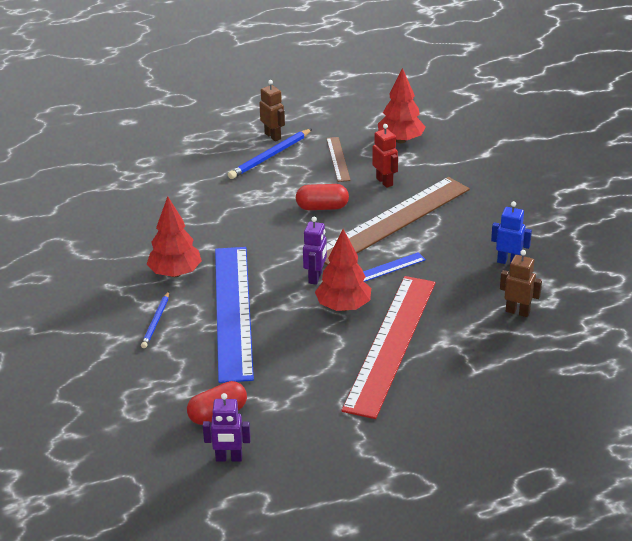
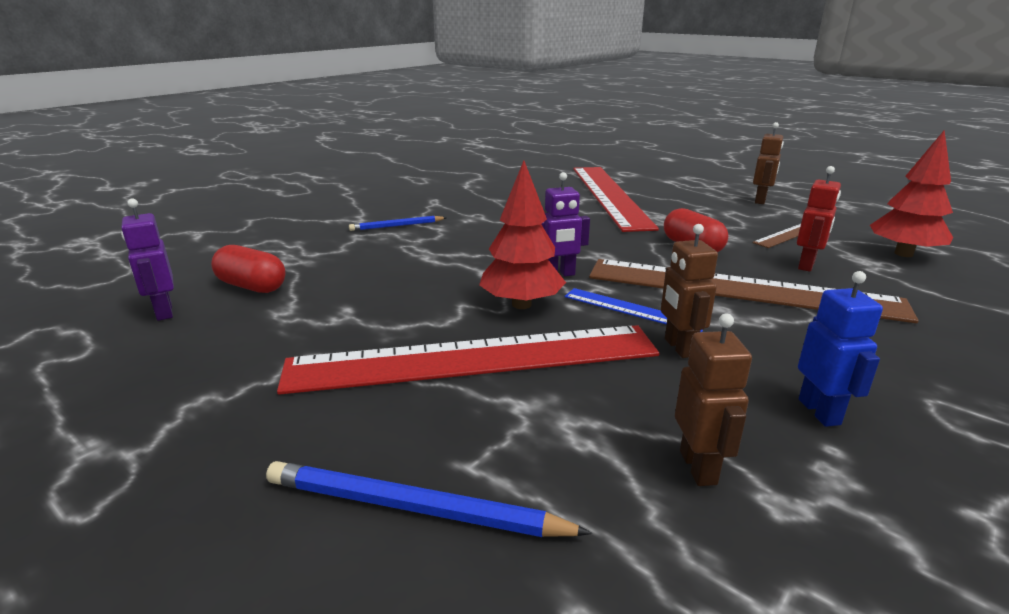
camera: 60 degrees right, 10 degrees down
red tree [147,196,202,277] -> none
blue ruler [215,247,254,383] -> none
blue pencil [228,129,312,179] -> blue pencil moved to [266,461,592,537]
none -> red ruler [573,167,659,232]
none -> brown robot [661,224,718,358]

